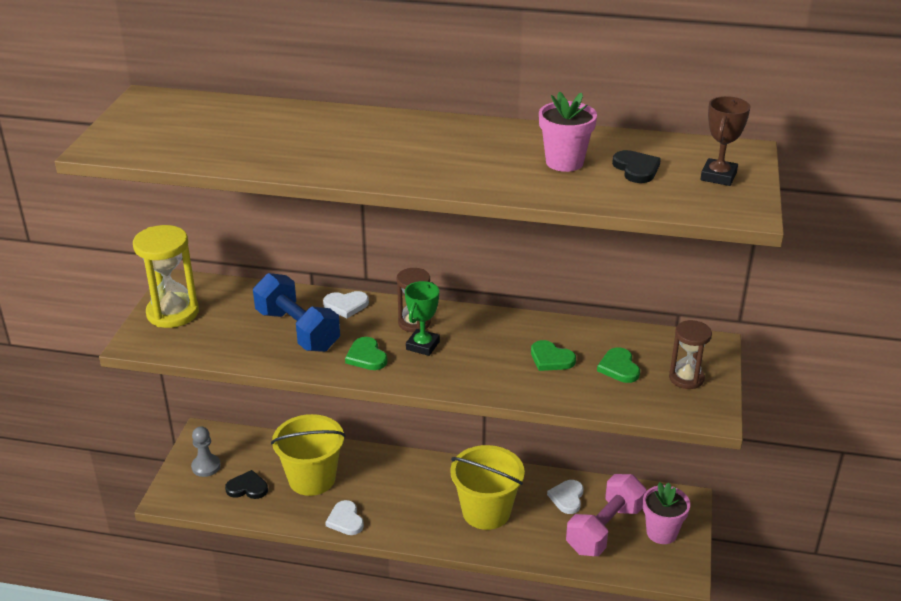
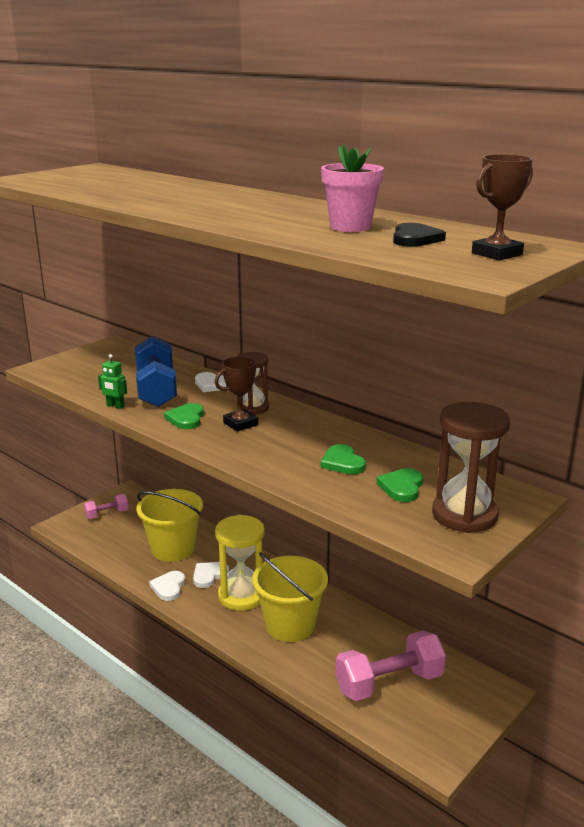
camera: 30 degrees right, 10 degrees down
yellow hourglass [133,225,199,328] -> yellow hourglass moved to [215,515,265,611]
grey pawn [191,426,221,477] -> pink dumbbell [84,494,129,519]
black heart [225,470,268,499] -> none
green trophy [405,281,440,356] -> brown trophy [215,357,263,432]
white heart [547,480,583,514] -> white heart moved to [193,562,229,588]
pink flower pot [643,482,690,544] -> none
brown hourglass [669,320,712,389] -> brown hourglass [432,402,510,533], size x1.59
none -> green robot [98,354,127,409]

